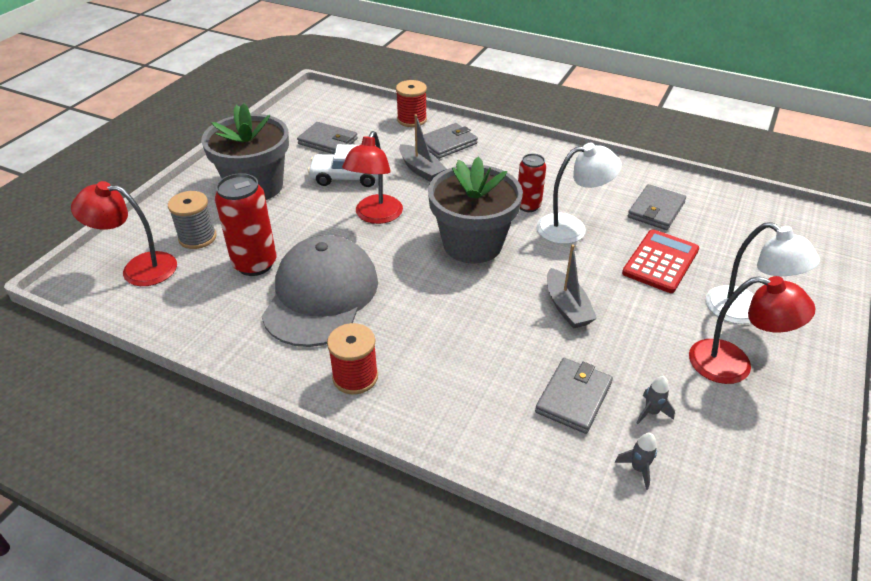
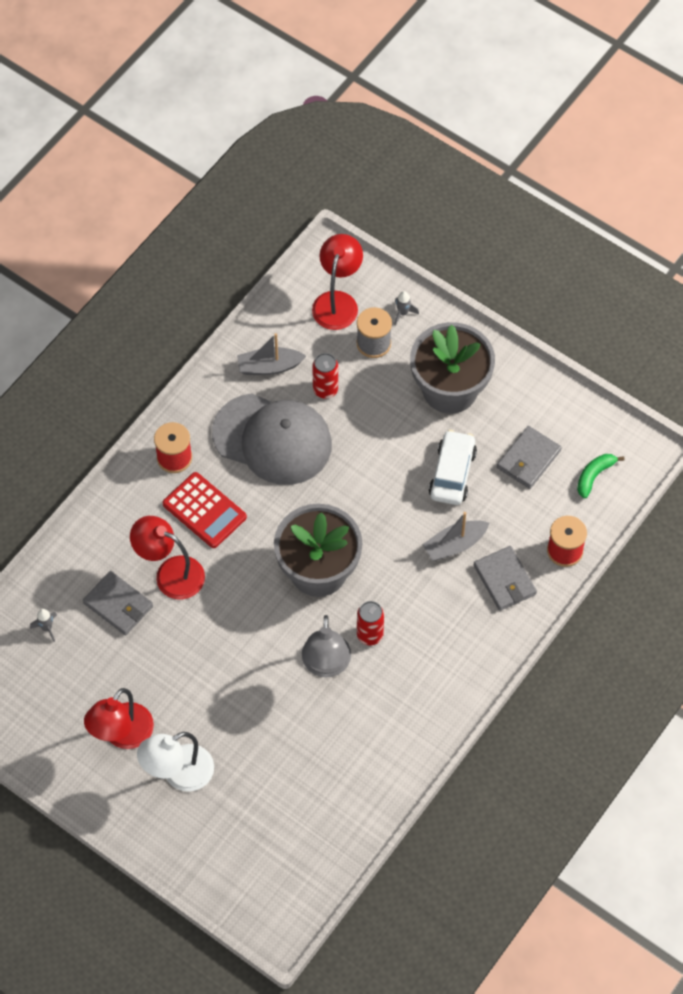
camera: 100 degrees right, 20 degrees up
red can [215,173,276,276] -> red can [312,353,338,399], size x0.63
red lamp [342,131,403,224] -> red lamp moved to [130,516,205,600]
white lamp [536,143,621,244] -> grey lamp [302,615,351,677]
grey boat [547,244,597,329] -> grey boat moved to [237,333,306,375]
red calculator [622,229,699,293] -> red calculator moved to [162,472,247,548]
grey wallet [628,184,686,230] -> none
grey rocket [637,376,675,424] -> grey rocket moved to [394,291,419,325]
none -> green banana [577,454,625,499]

